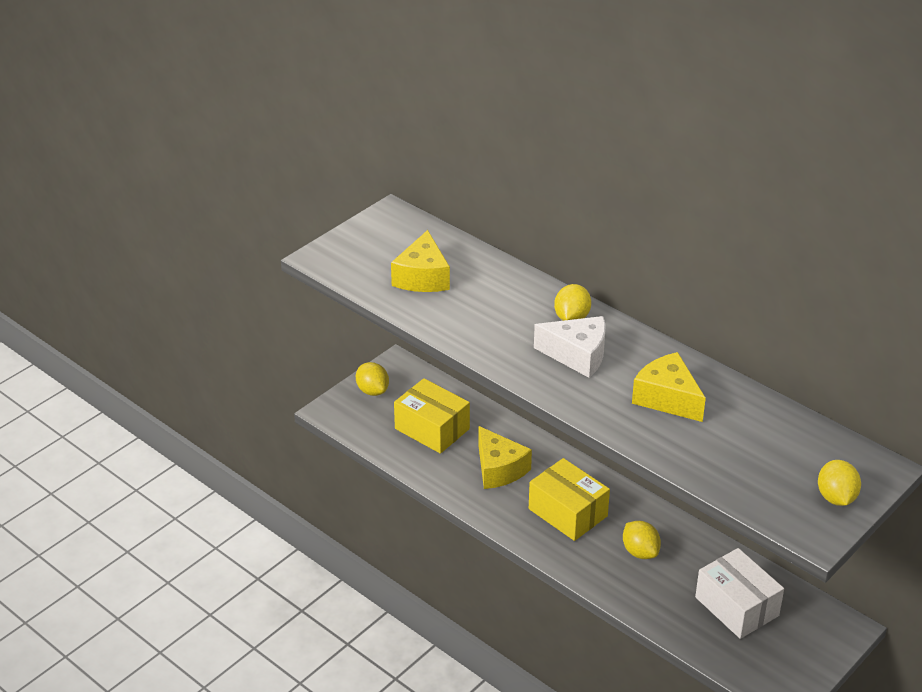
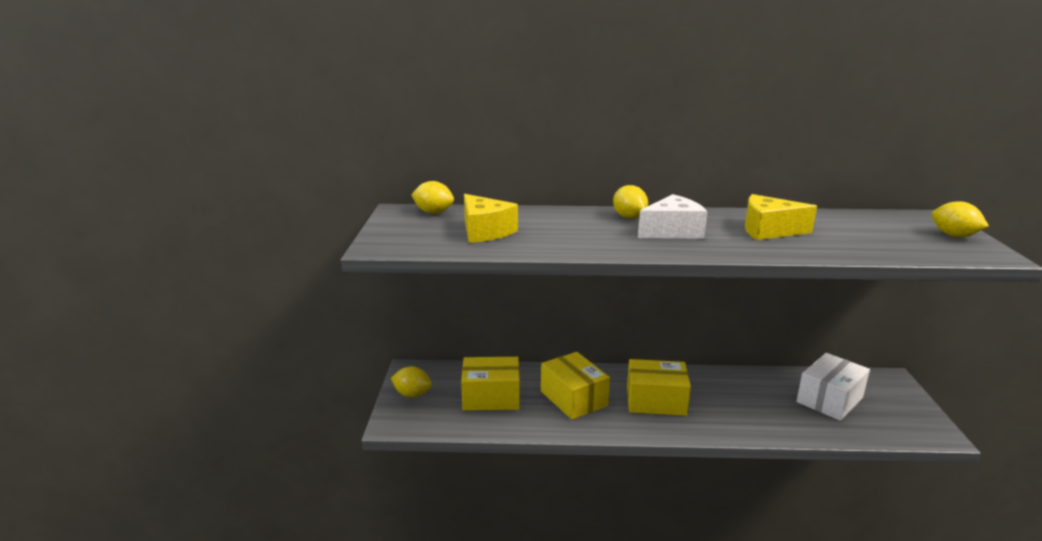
camera: 40 degrees left, 15 degrees down
yellow cheese [478,426,532,489] -> yellow box [541,352,610,420]
yellow lemon [623,521,661,559] -> yellow lemon moved to [411,181,454,214]
white box [695,548,784,639] -> white box turned 60 degrees counterclockwise [796,353,870,421]

